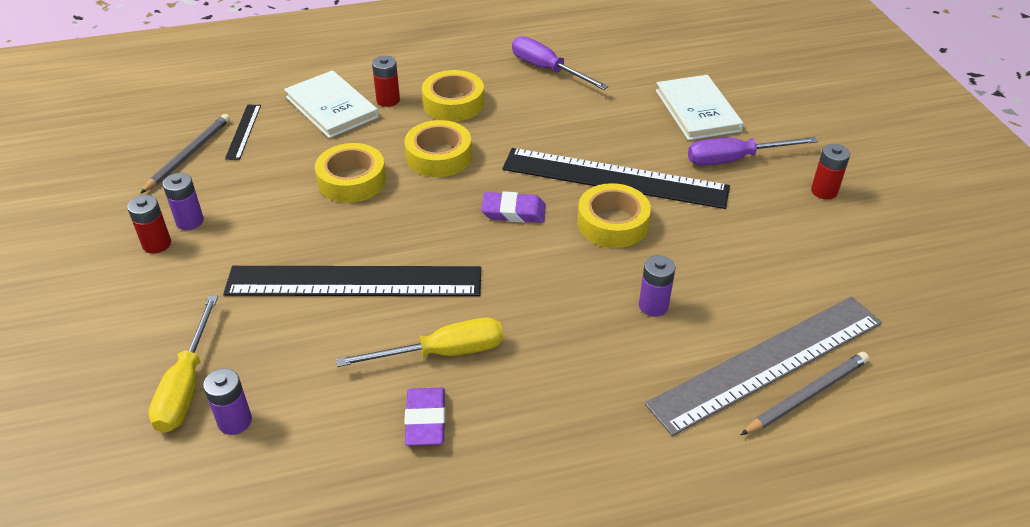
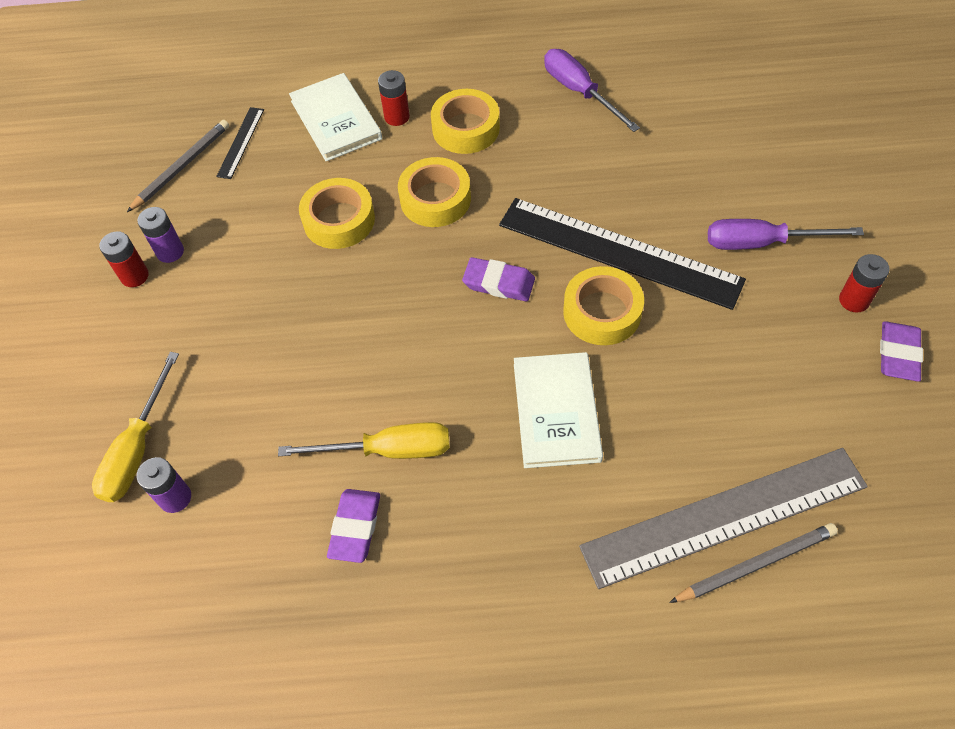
camera: 15 degrees right, 15 degrees up
black ruler [223,266,481,296] -> none
purple battery [639,255,676,317] -> none
white book [656,75,744,140] -> white book moved to [514,352,603,468]
none -> purple eraser [880,321,923,382]

